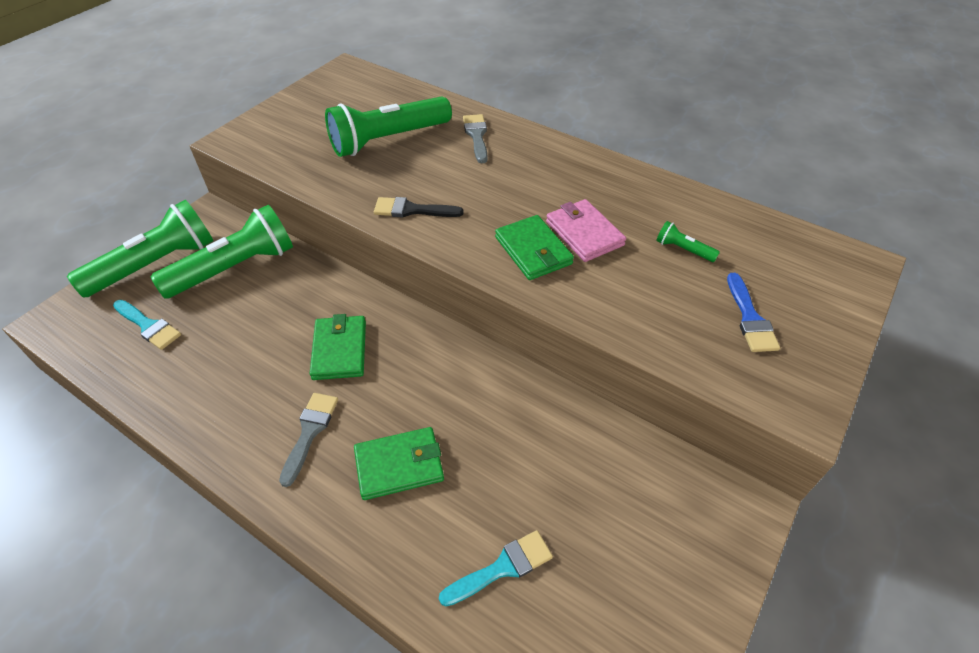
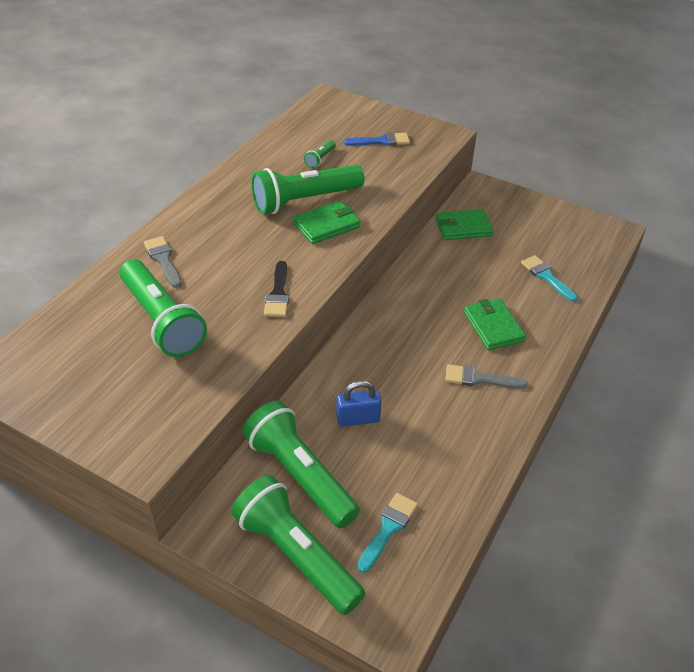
camera: 95 degrees left, 5 degrees down
green wallet [309,314,366,380] -> green wallet moved to [435,209,494,240]
grey brush [463,114,488,163] -> grey brush turned 75 degrees clockwise [144,236,182,288]
pink wallet [546,199,626,262] -> green flashlight [251,165,364,214]
none -> blue padlock [336,380,382,427]

